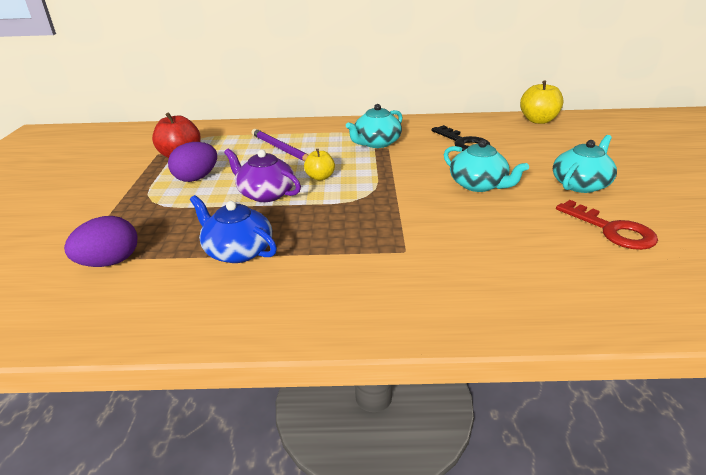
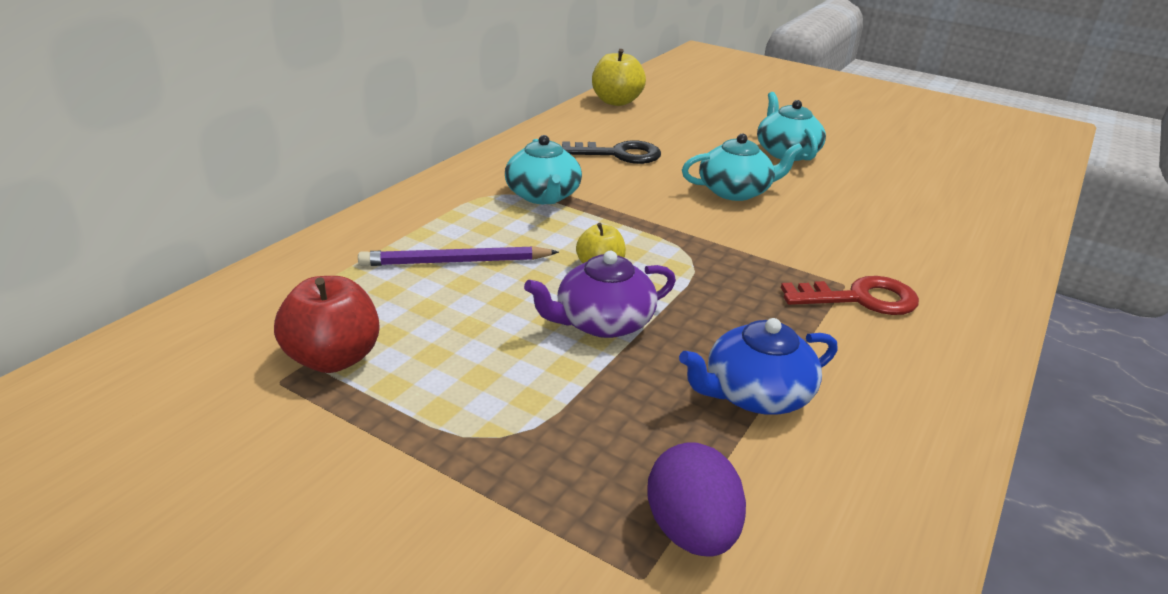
camera: 60 degrees left, 0 degrees up
purple egg [168,142,217,182] -> none
red key [556,200,658,250] -> red key moved to [781,276,919,315]

